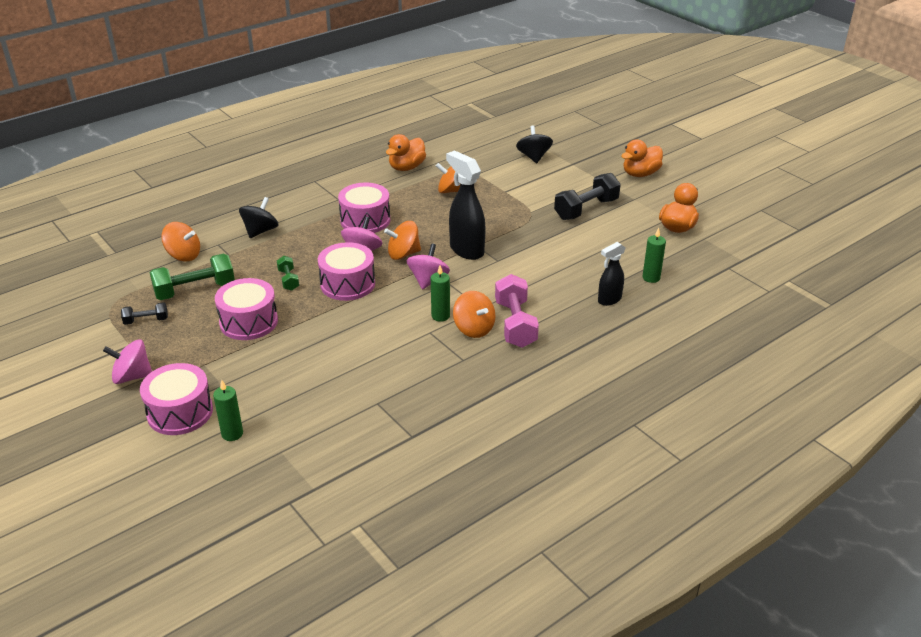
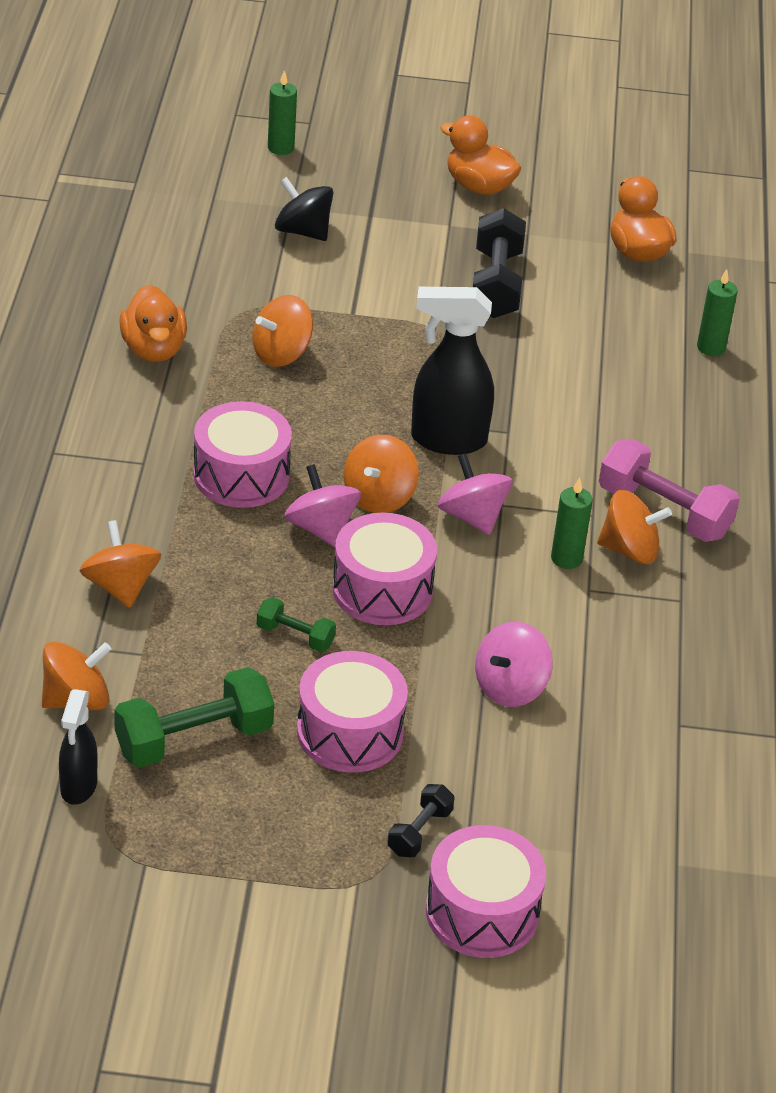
camera: 50 degrees left, 5 degrees up
pink spinning top [103,340,152,384] -> pink spinning top moved to [475,622,553,707]
black dumbbell [121,302,168,325] -> black dumbbell moved to [387,784,454,857]
green dumbbell [150,254,235,300] -> green dumbbell turned 45 degrees clockwise [114,667,274,768]
green candle [213,380,243,441] -> green candle moved to [268,70,297,155]
black spinning top [239,197,278,238] -> orange spinning top [80,520,161,608]
black spray bottle [598,242,625,306] -> black spray bottle moved to [59,689,98,805]
orange duck [621,140,663,177] -> orange duck turned 120 degrees clockwise [440,115,521,195]

